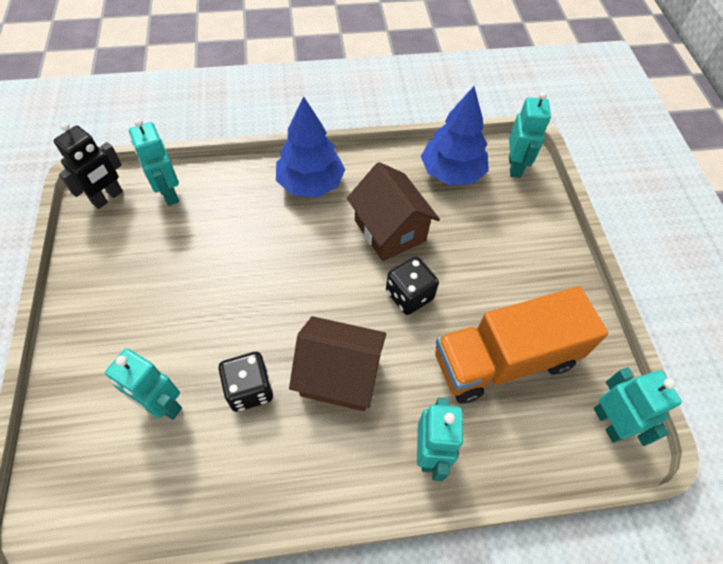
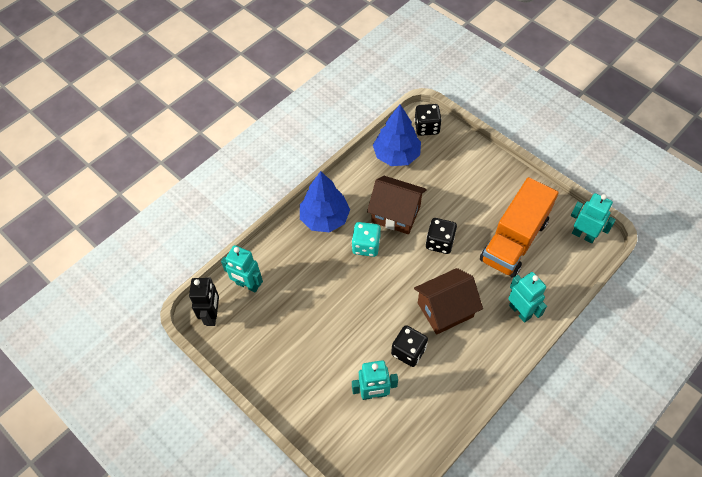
camera: 35 degrees left, 0 degrees up
turquoise robot [509,92,551,178] -> black dice [414,104,442,136]
none -> turquoise dice [352,222,381,257]

